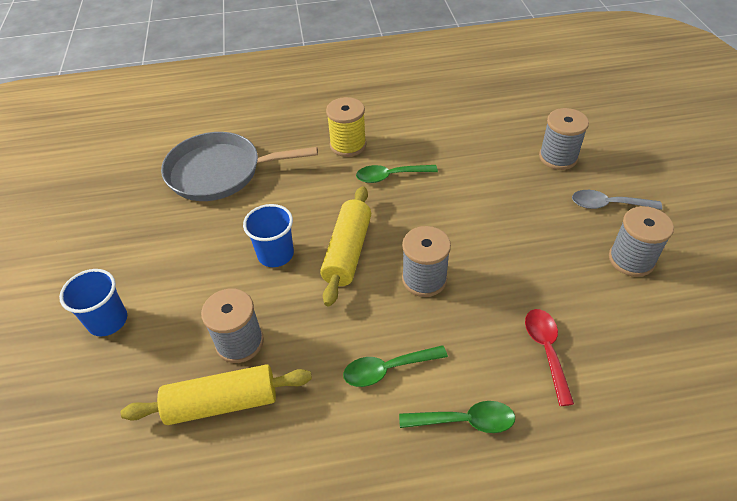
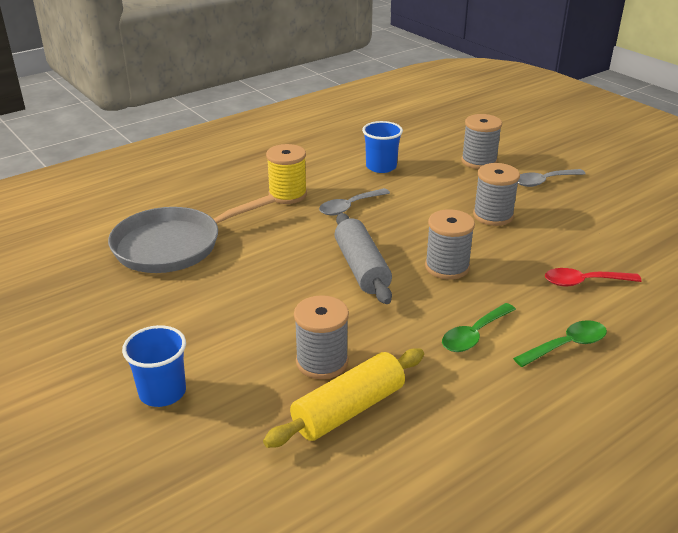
camera: 30 degrees left, 15 degrees down
blue cup [243,204,294,267] -> blue cup moved to [362,121,403,173]
yellow rolling pin [320,186,371,306] -> grey rolling pin [334,213,392,304]
green spoon [356,165,438,183] -> grey spoon [319,188,390,215]
red spoon [525,309,574,406] -> red spoon turned 60 degrees counterclockwise [545,268,642,286]
grey spool [609,206,674,277] -> grey spool moved to [473,163,520,226]

